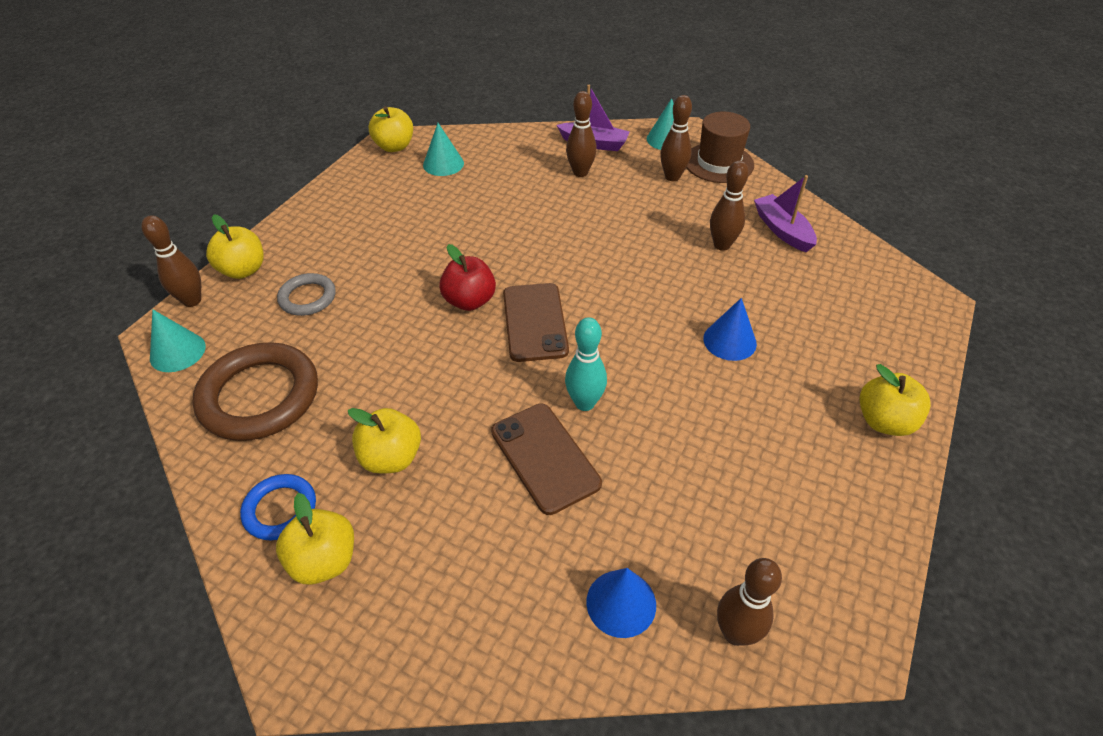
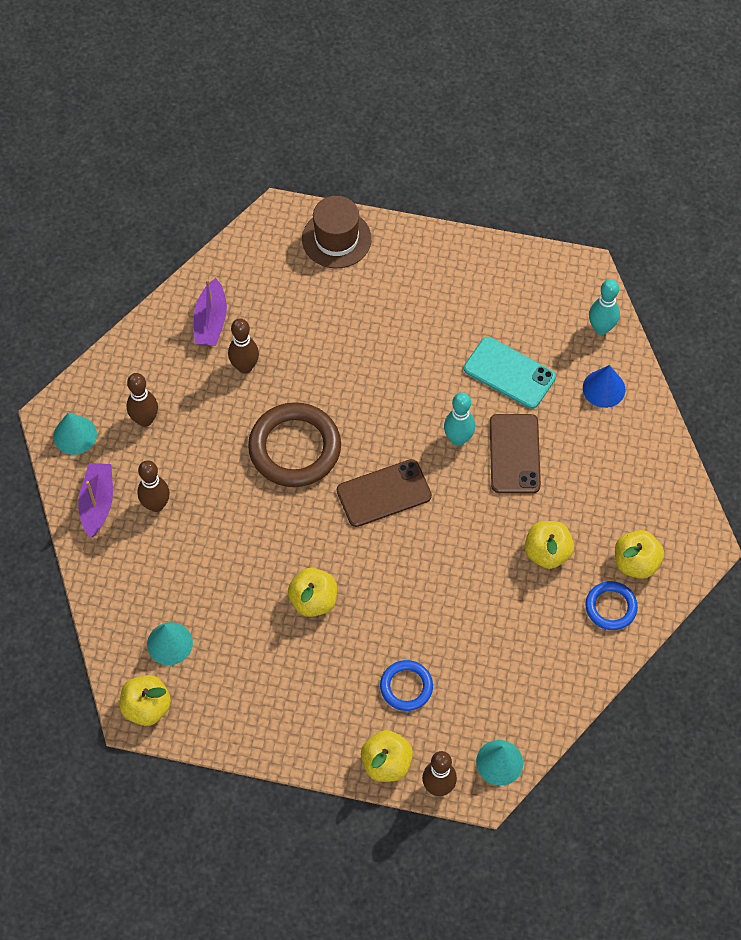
camera: 105 degrees left, 15 degrees up
brown ring [192,342,318,441] -> brown ring moved to [248,402,341,487]
grey ring [277,273,336,316] -> blue ring [380,660,433,711]
red apple [439,244,496,311] -> none
brown phone [491,404,602,515] -> brown phone turned 45 degrees counterclockwise [490,414,541,493]
brown hat [686,112,754,183] -> brown hat moved to [302,196,372,269]
blue cone [703,298,757,361] -> none
brown bowling pin [717,558,782,646] -> turquoise bowling pin [589,279,620,335]
purple boat [754,175,817,252] -> purple boat turned 45 degrees counterclockwise [194,278,227,346]
yellow apple [859,364,931,436] -> yellow apple moved to [288,568,337,617]
none -> turquoise phone [464,337,556,409]

